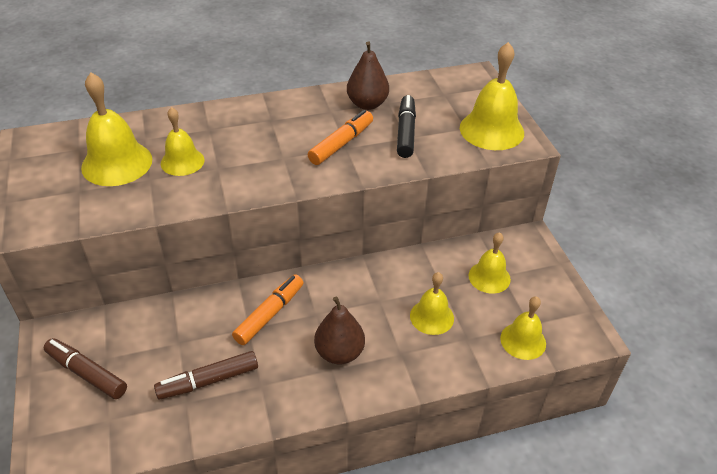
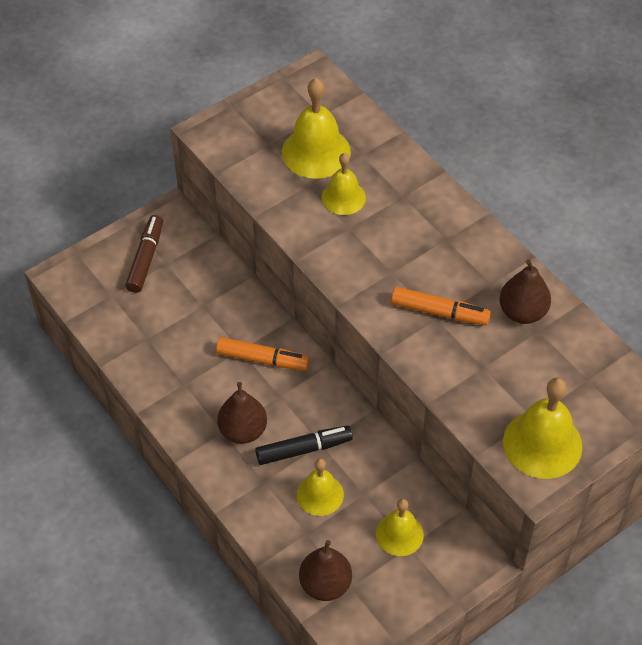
camera: 70 degrees right, 10 degrees up
brown marker [154,351,258,400] -> none
black marker [397,95,416,158] -> black marker moved to [255,426,353,465]
yellow bell [500,296,546,360] -> brown pear [299,540,352,601]

